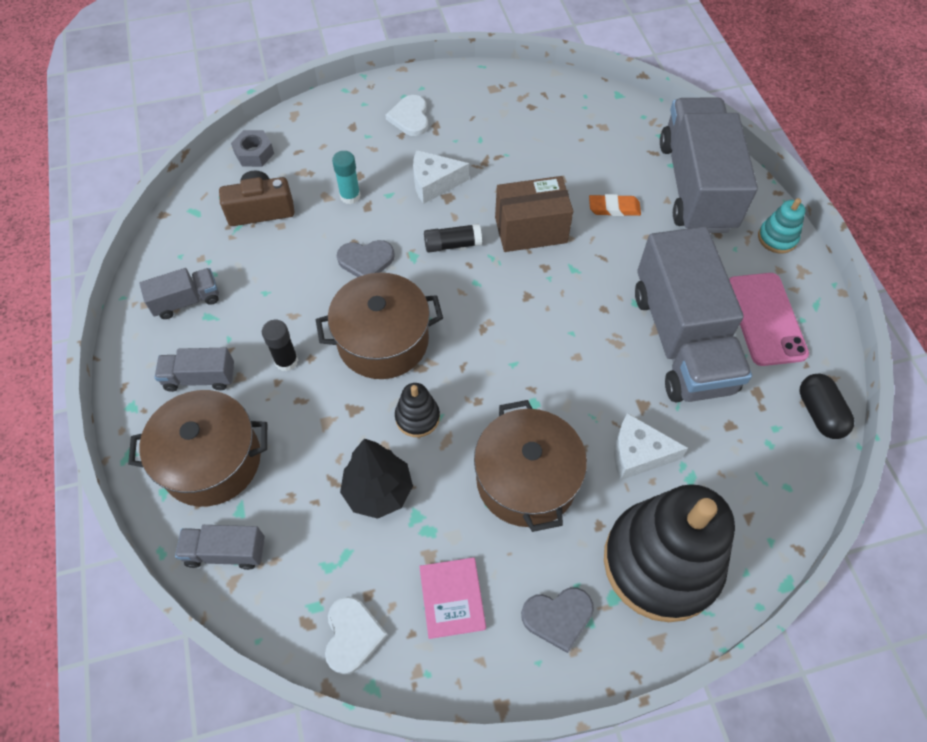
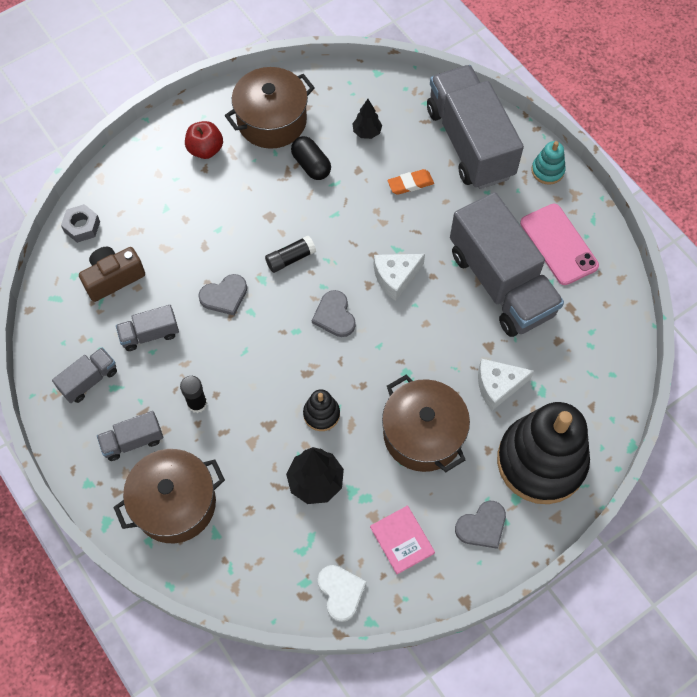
camera: 20 degrees left, 5 degrees up
grey truck [175,525,265,570] -> grey truck moved to [116,305,179,351]
brown pot [316,273,443,379] -> brown pot moved to [225,67,315,149]
turquoise glue stick [332,151,361,204] -> none
white heart [385,95,428,136] -> red apple [185,121,223,159]
white cheese [413,150,469,204] -> white cheese moved to [374,254,425,301]
brown box [495,176,573,252] -> none
black capsule [800,374,854,439] -> black capsule moved to [291,136,331,180]
none -> grey heart [312,290,356,337]
none -> black tree [352,99,382,139]

